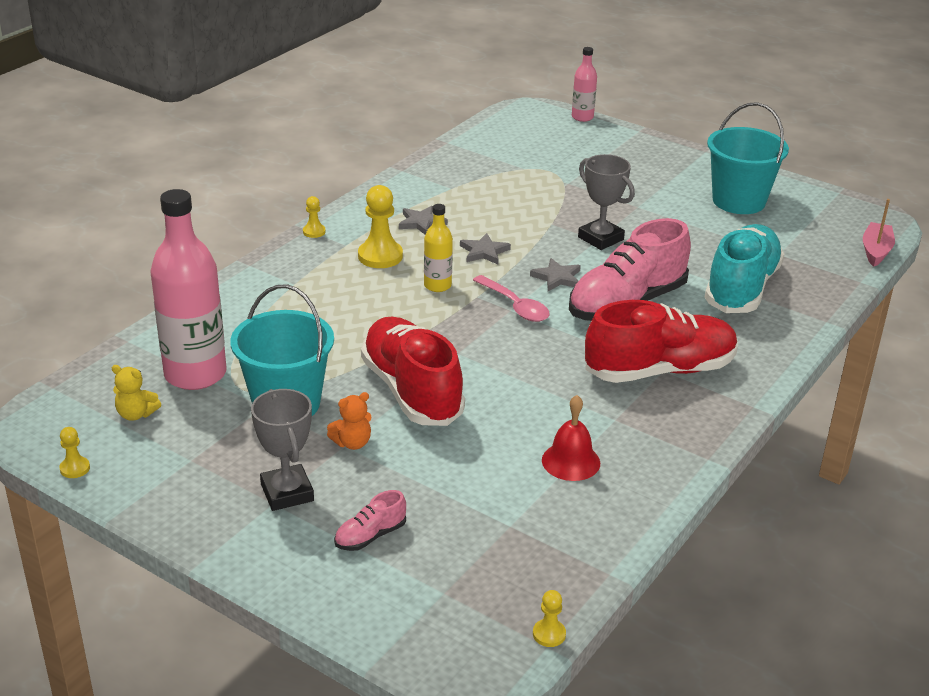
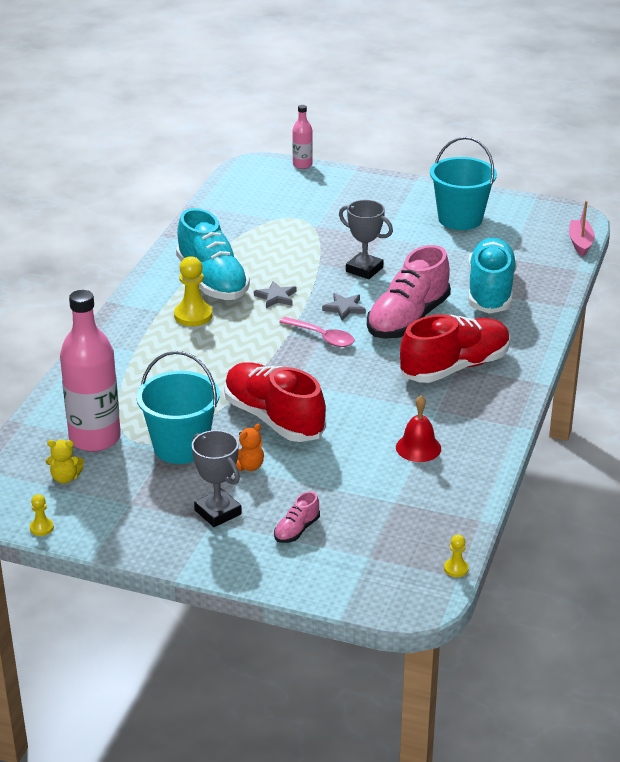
camera: 15 degrees left, 0 degrees up
yellow pawn [303,196,326,238] -> none
grey star [399,206,448,235] -> turquoise shoe [176,208,250,300]
yellow bottle [424,204,453,292] -> none

